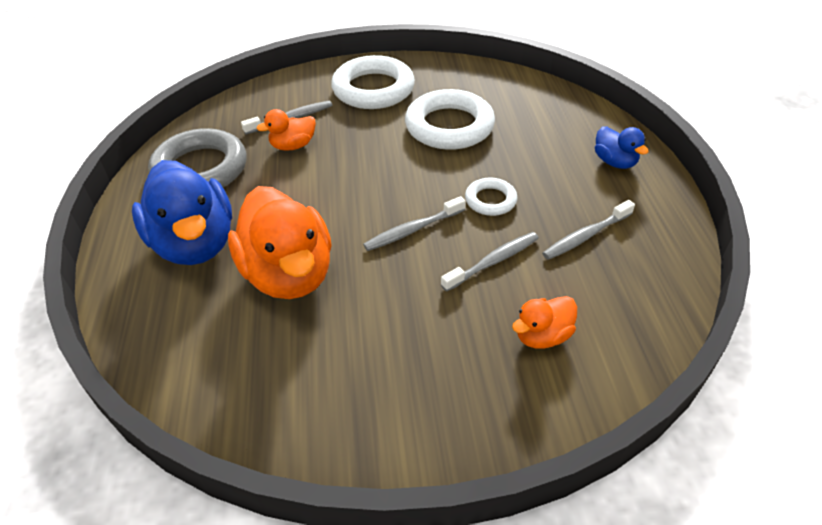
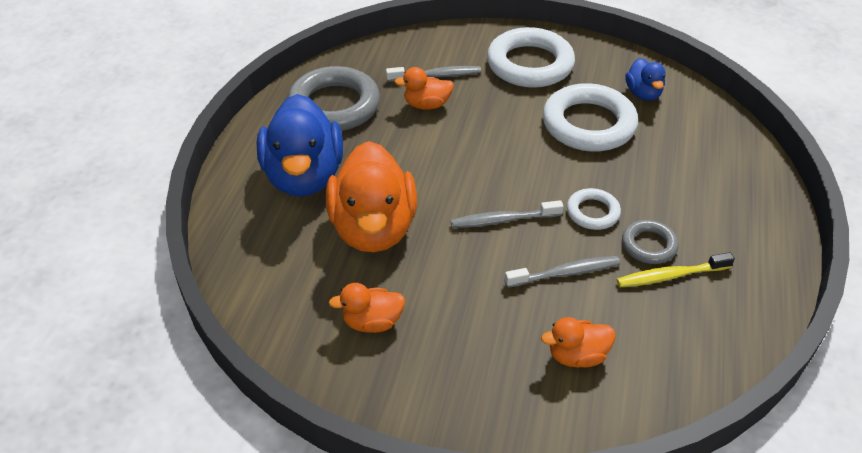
camera: 20 degrees right, 0 degrees up
grey toothbrush [542,200,635,260] -> yellow toothbrush [616,252,735,287]
blue duck [595,126,649,169] -> blue duck moved to [625,58,666,101]
none -> orange duck [329,283,405,333]
none -> grey ring [622,220,678,264]

